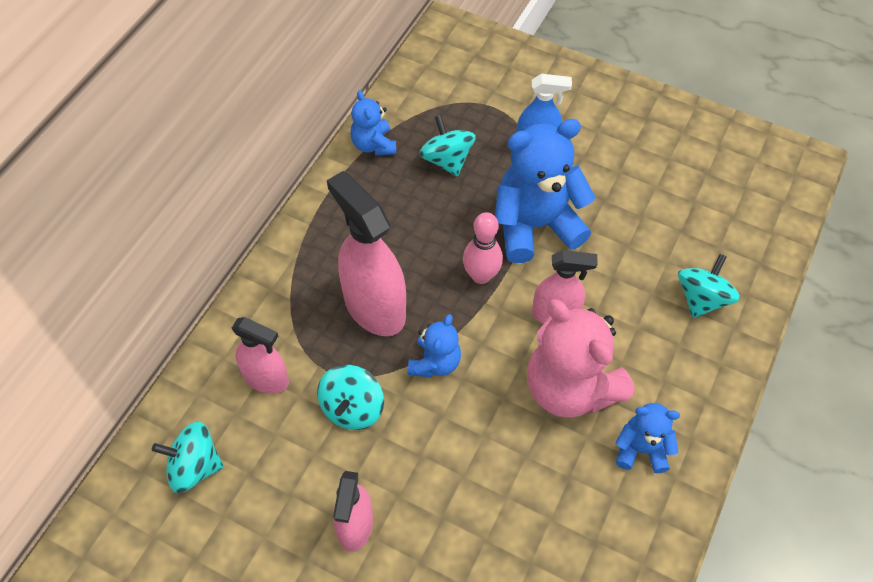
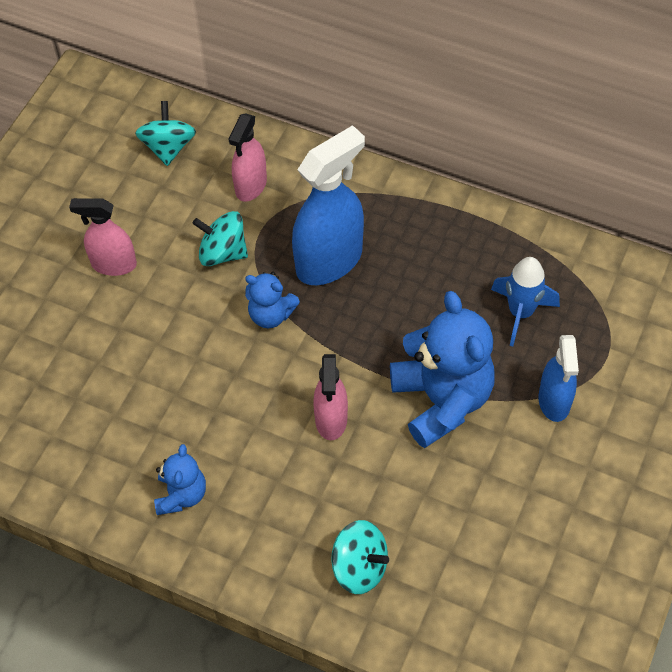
camera: 90 degrees right, 0 degrees up
pink spray bottle [327,171,406,336] -> blue spray bottle [292,125,365,285]
blue teddy bear [350,90,396,156] -> none
turquoise spinning top [419,115,476,177] -> blue rocket [491,257,560,347]
pink bowling pin [463,212,503,284] -> none
pink teddy bear [527,299,635,418] -> none

